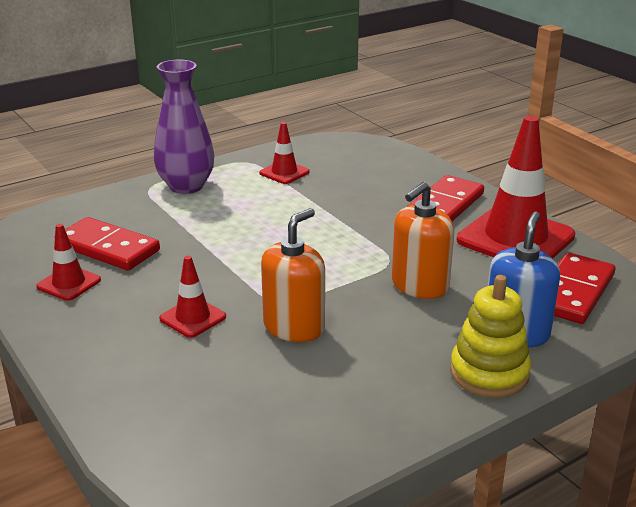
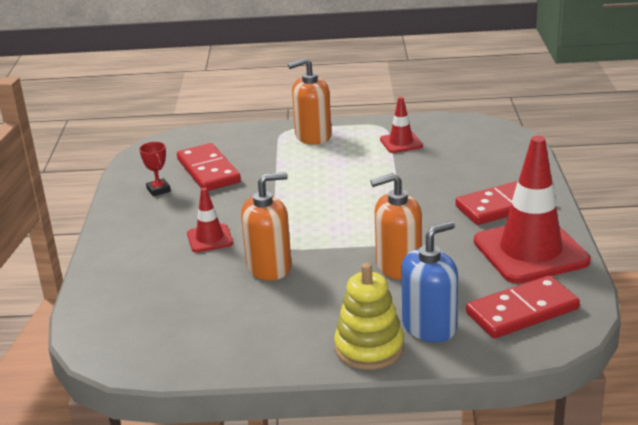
camera: 35 degrees right, 0 degrees up
red traffic cone [36,224,101,301] -> red trophy [139,142,171,196]
purple vase [154,60,214,194] -> orange soap dispenser [288,58,332,145]

